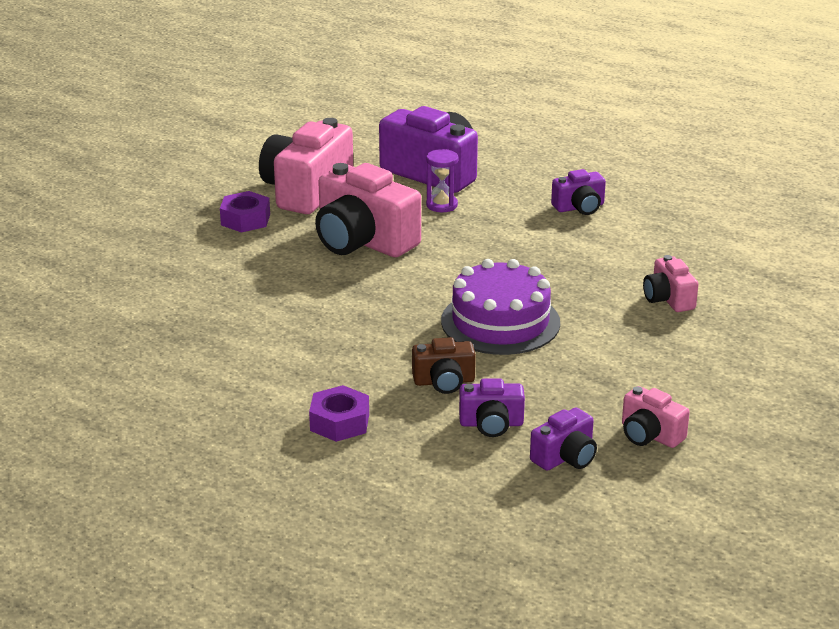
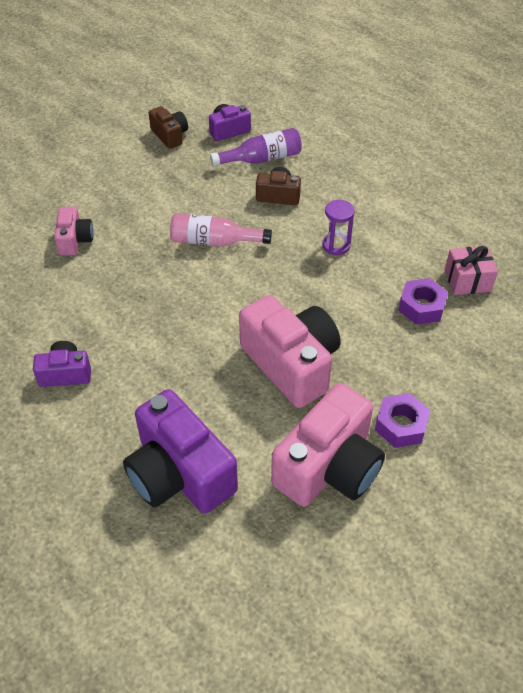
camera: 165 degrees left, 20 degrees up
purple nut [309,385,369,442] -> purple nut moved to [398,278,448,325]
purple hourglass [426,149,458,212] -> purple hourglass moved to [322,200,355,255]
purple cake [441,259,560,355] -> pink bottle [170,213,272,247]
purple camera [459,378,525,437] -> purple bottle [210,128,302,167]
pink camera [622,386,690,448] -> brown camera [149,106,188,149]
none -> pink gift [445,246,498,295]

